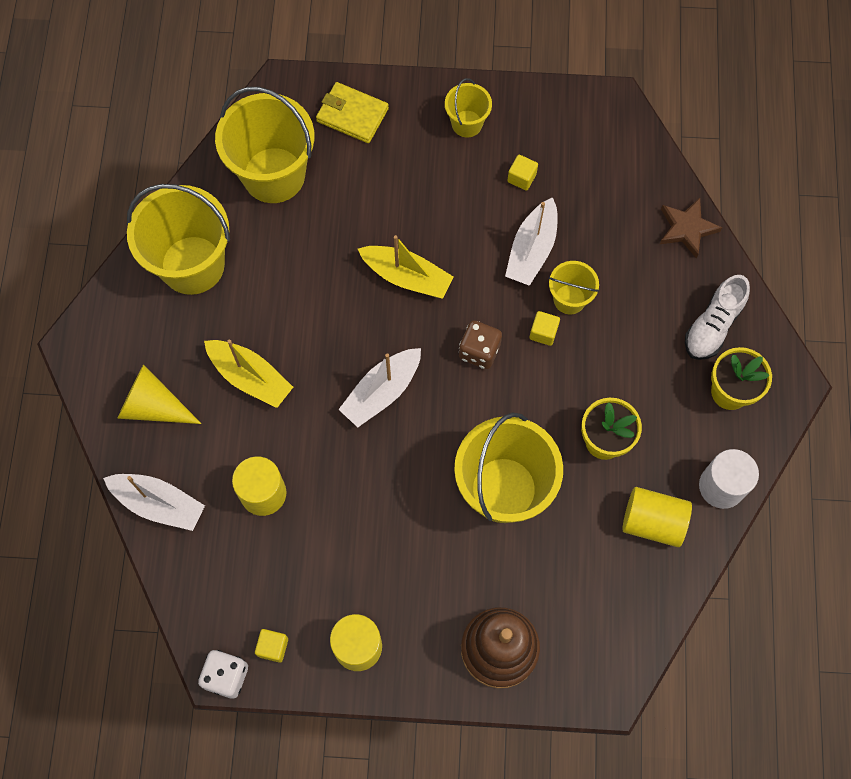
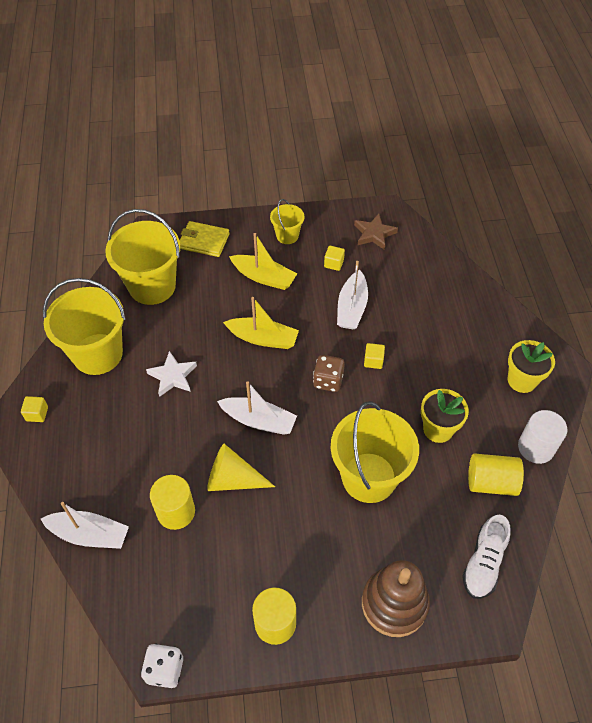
camera: 10 degrees left, 15 degrees down
yellow cone [117,364,202,424] -> yellow cone moved to [207,444,275,491]
yellow boat [204,340,293,408] -> yellow boat moved to [229,233,297,290]
yellow cube [255,629,288,663] -> yellow cube moved to [21,396,48,422]
white boat [338,348,421,428] -> white boat turned 105 degrees counterclockwise [217,381,297,435]
yellow bucket [549,261,599,314] -> none
brown star [660,198,722,258] -> brown star moved to [354,214,398,250]
white shoe [685,275,750,360] -> white shoe moved to [462,515,511,599]
none -> white star [146,351,197,397]

